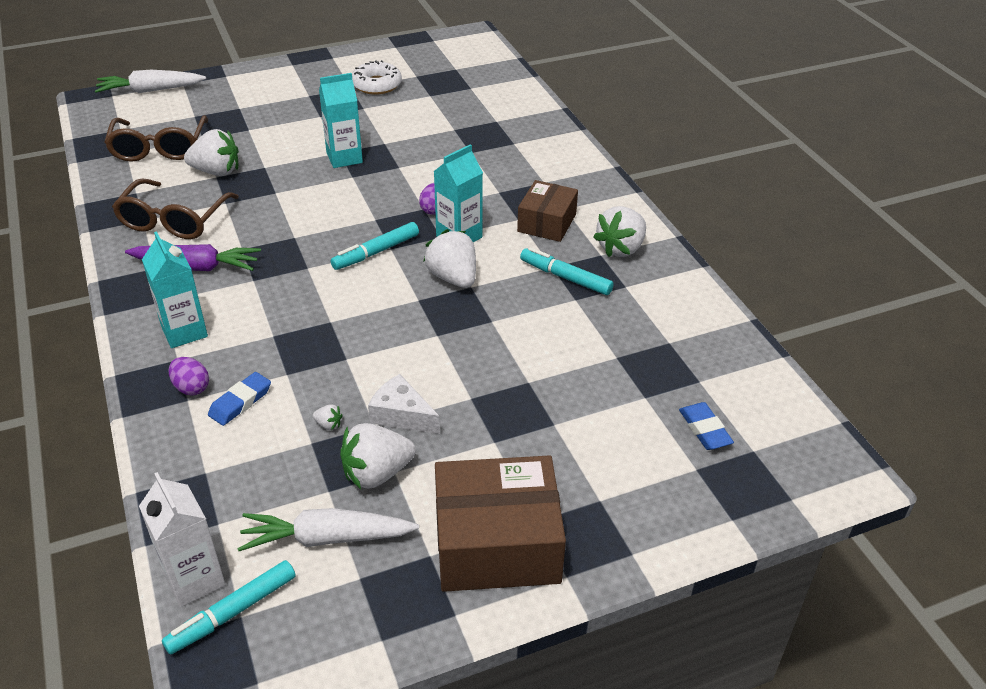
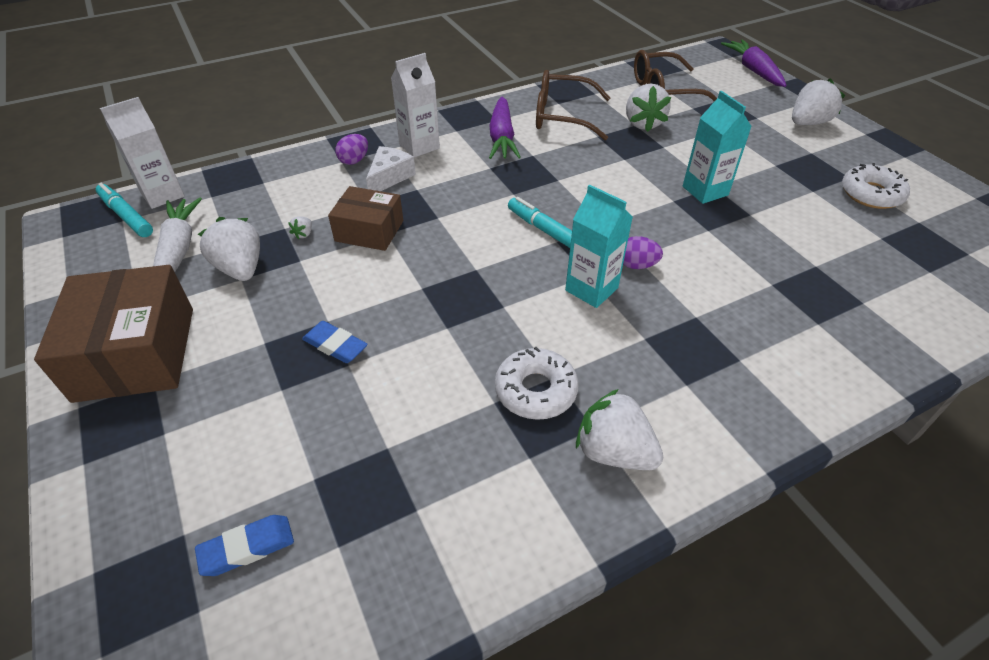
camera: 85 degrees right, 5 degrees up
white carrot [95,70,206,93] -> purple carrot [721,40,786,87]
turquoise carton [142,231,208,348] -> white carton [391,53,440,158]
blue eraser [208,372,271,426] -> blue eraser moved to [302,321,368,363]
white cheese [368,374,440,434] -> white cheese moved to [366,146,416,191]
white strawberry [423,229,476,288] -> white strawberry moved to [792,78,845,125]
brown box [517,180,578,242] -> brown box moved to [328,186,403,251]
turquoise marker [520,247,613,295] -> white donut [495,347,579,420]

